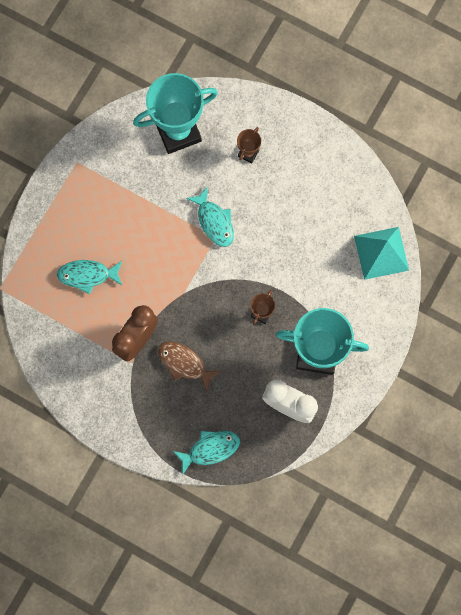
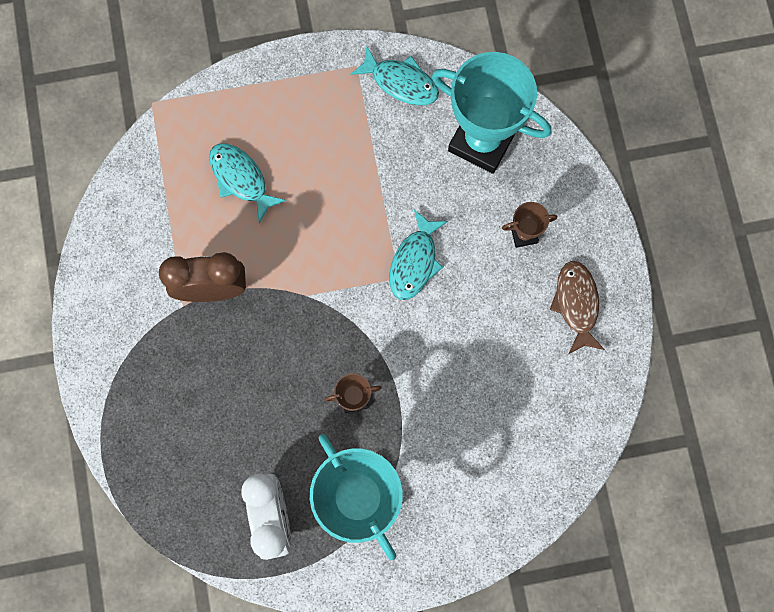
camera: 50 degrees right, 0 degrees up
brown fish [158,342,221,392] -> brown fish moved to [550,261,605,354]
turquoise fish [173,431,240,475] -> turquoise fish moved to [350,46,439,105]
turquoise pyramid [354,227,409,280] -> none

